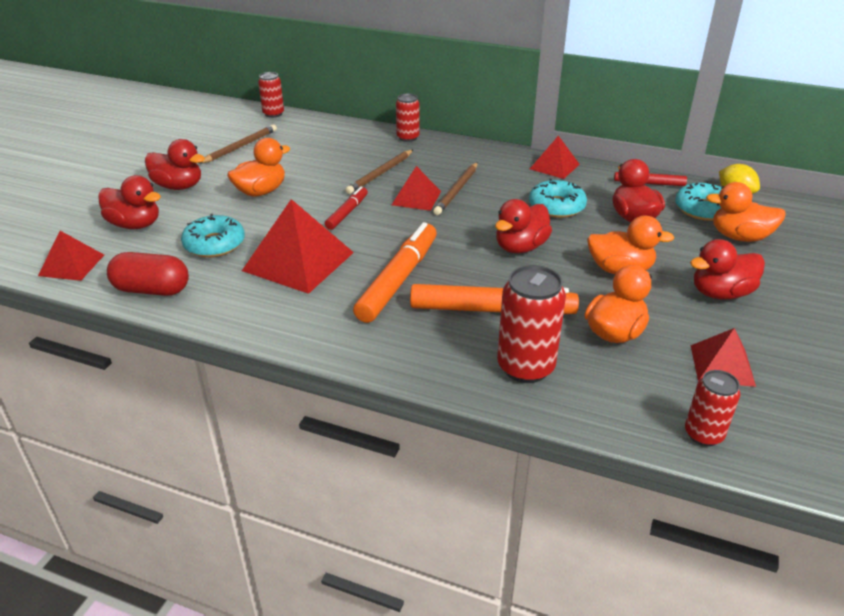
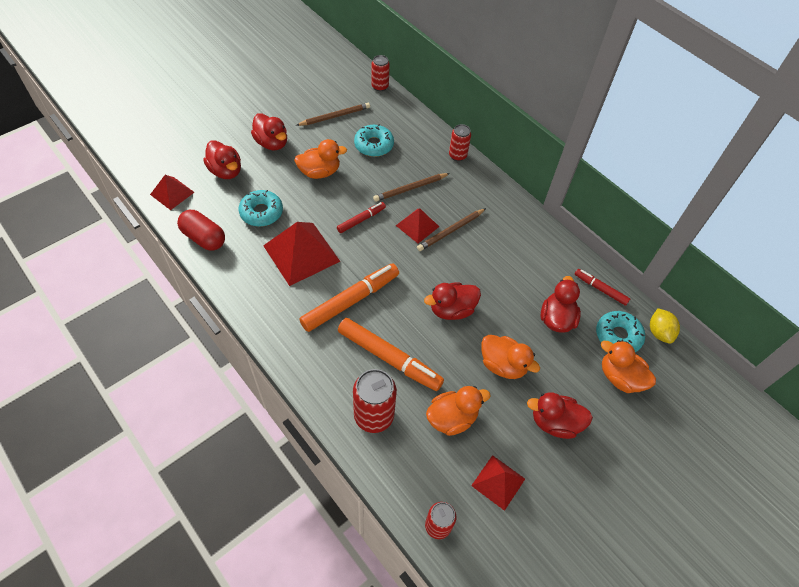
camera: 25 degrees right, 20 degrees up
turquoise donut [529,179,587,218] -> turquoise donut moved to [354,124,394,157]
red pyramid [530,136,580,179] -> none

